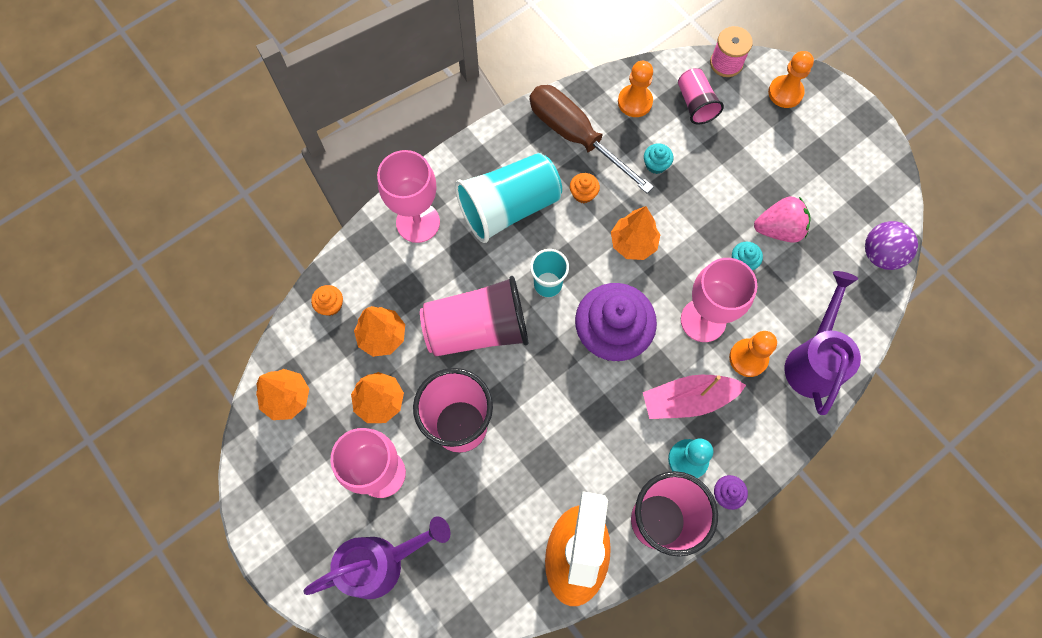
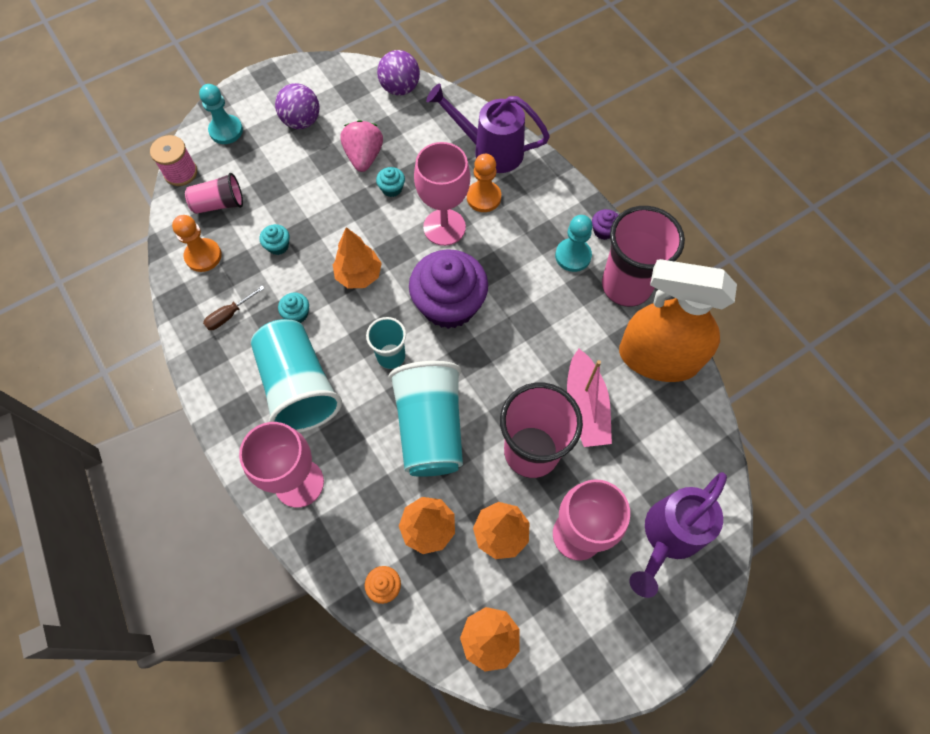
camera: 85 degrees left, 5 degrees down
purple watering can [303,516,451,599] -> purple watering can turned 120 degrees counterclockwise [629,472,727,598]
pink cup [420,276,528,356] -> turquoise cup [388,361,463,477]
brown screwdriver [530,85,654,193] -> brown screwdriver [203,286,265,330], size x0.42
orange cupcake [570,173,600,203] -> turquoise cupcake [278,293,309,323]
pink boat [643,375,746,419] -> pink boat moved to [567,349,612,447]
orange pawn [768,51,814,108] -> turquoise pawn [199,84,243,144]
none -> purple ball [275,83,320,129]

